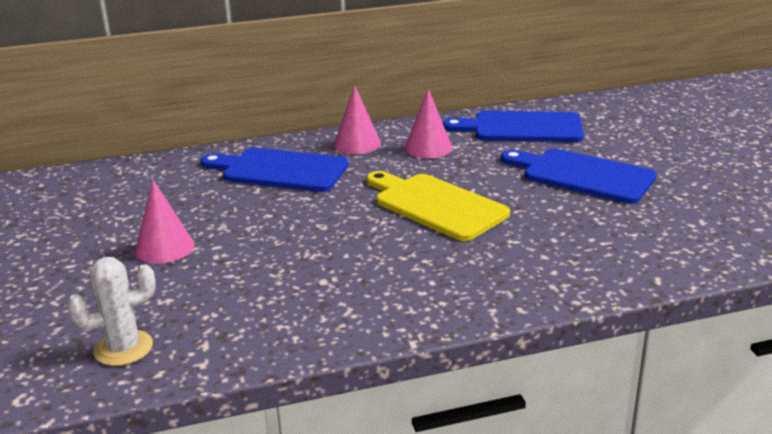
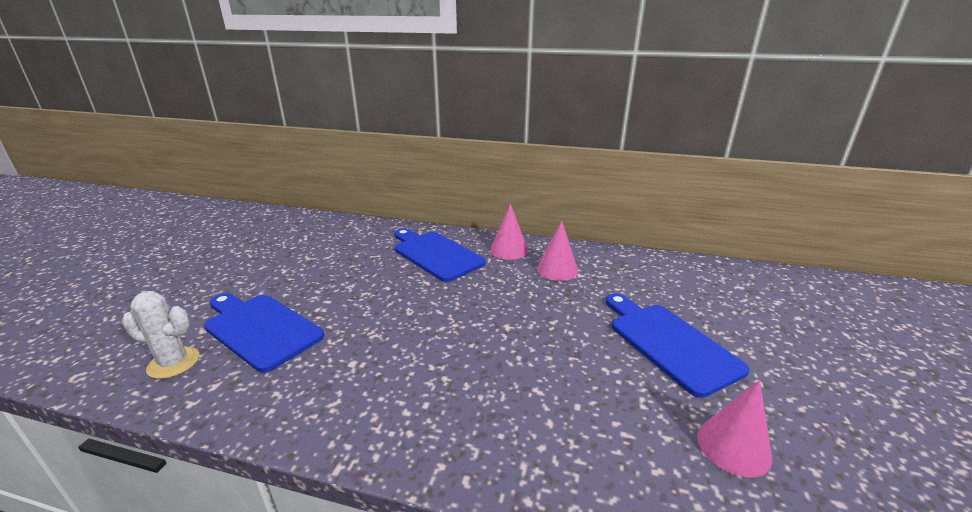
camera: 30 degrees right, 0 degrees up
pink cone [135,180,194,264] -> pink cone moved to [697,380,772,478]
yellow cutting board [366,171,510,241] -> none
blue cutting board [443,111,584,142] -> blue cutting board moved to [204,293,324,373]

